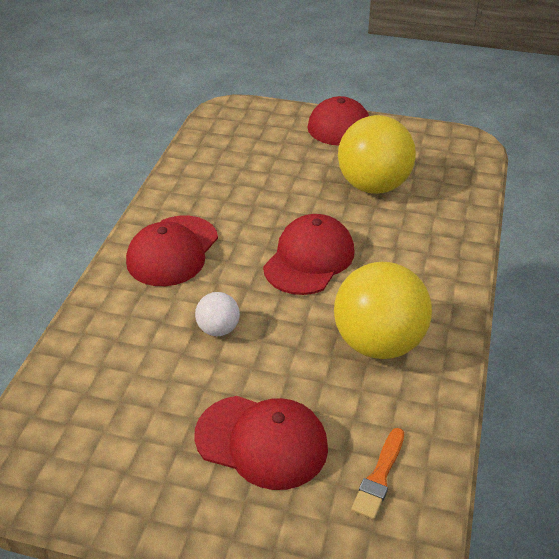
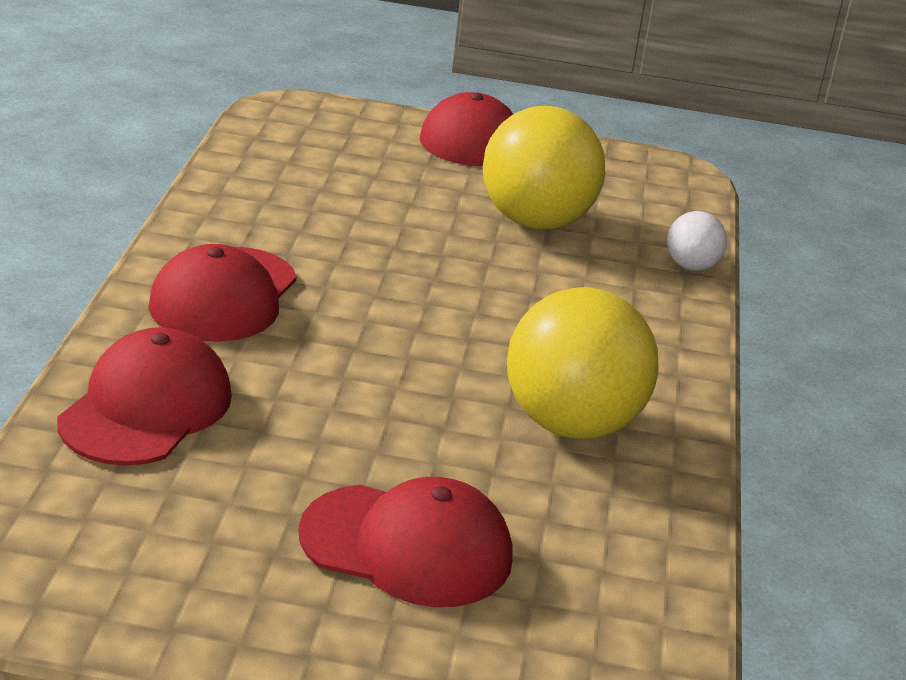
camera: 10 degrees left, 10 degrees down
white ball [195,292,240,336] -> white ball moved to [667,211,727,271]
red cap [263,214,355,295] -> red cap moved to [57,327,232,466]
orange brush [351,428,404,520] -> none

